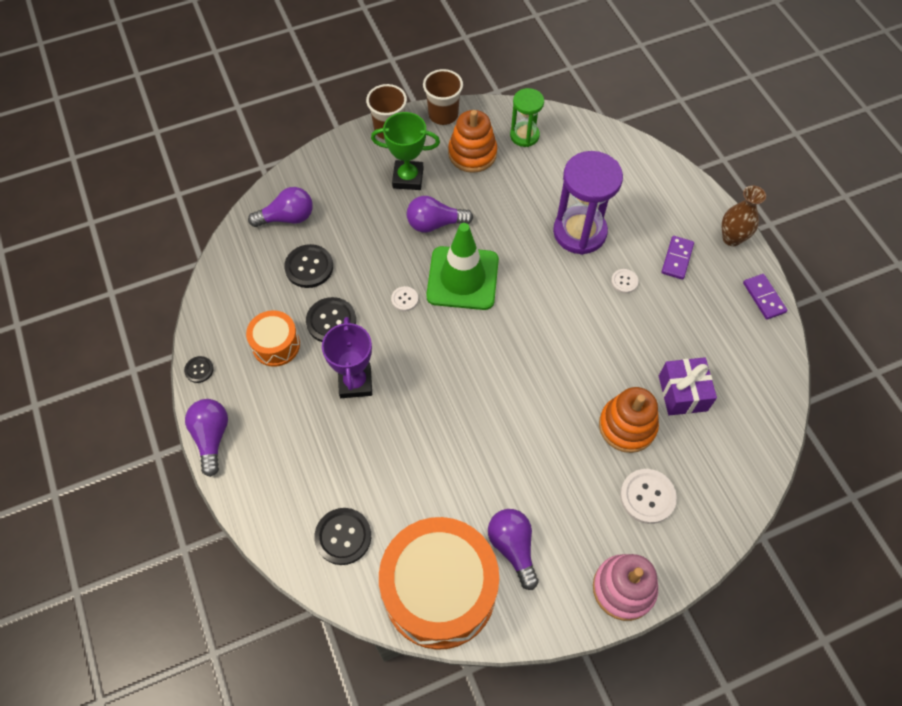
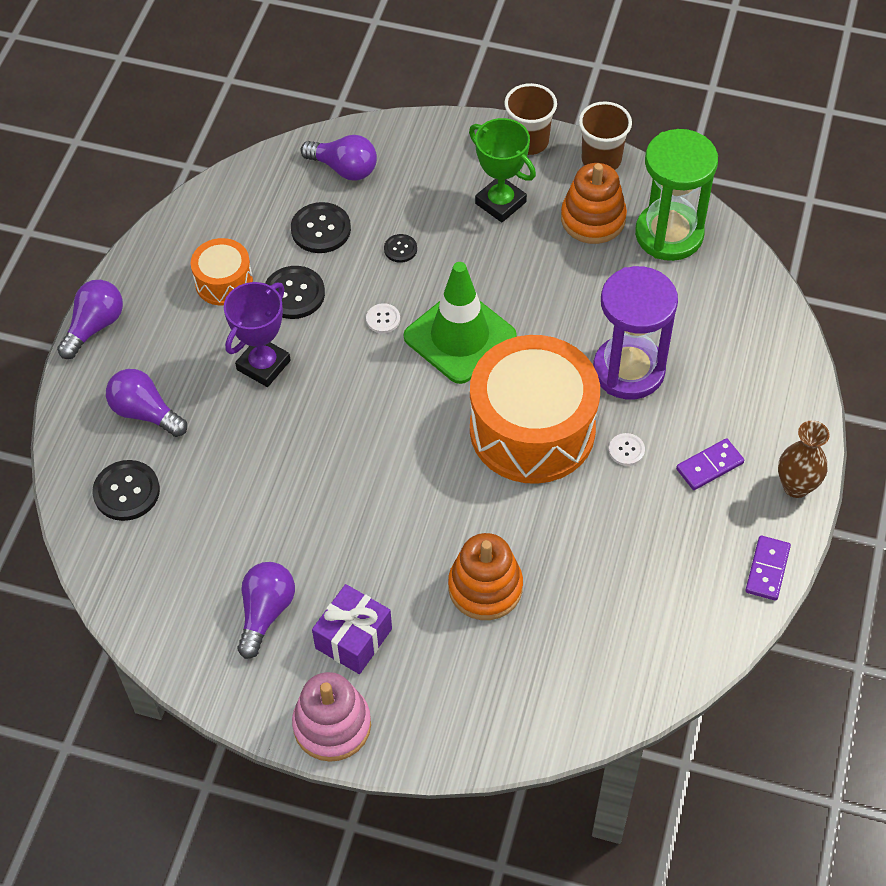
camera: 40 degrees right, 5 degrees down
black button [184,356,214,383] -> black button moved to [384,234,417,263]
orange drum [379,517,499,650] -> orange drum moved to [470,335,600,484]
purple light bulb [407,196,473,233] -> purple light bulb moved to [106,369,187,437]
green hourglass [510,88,544,147] -> green hourglass [635,129,718,261], size x1.71
white button [620,469,677,524] -> none
purple gift [659,357,717,416] -> purple gift moved to [312,584,392,674]

